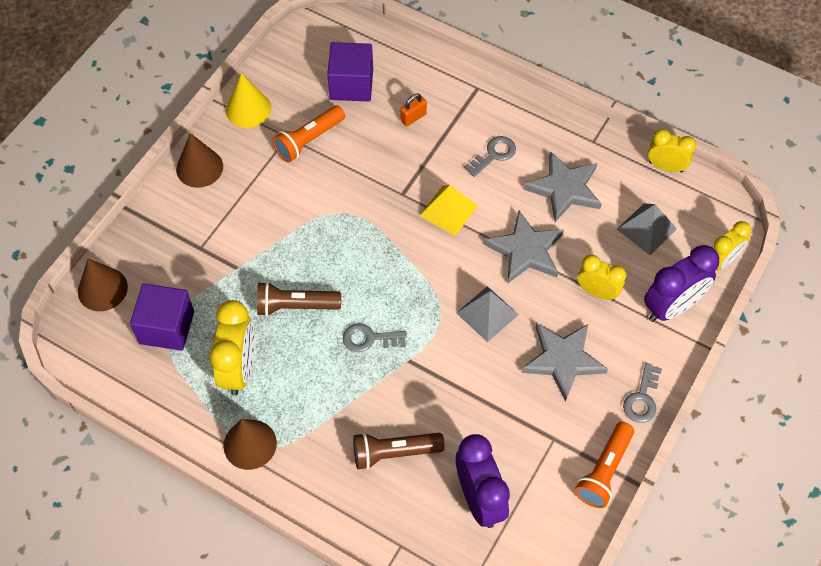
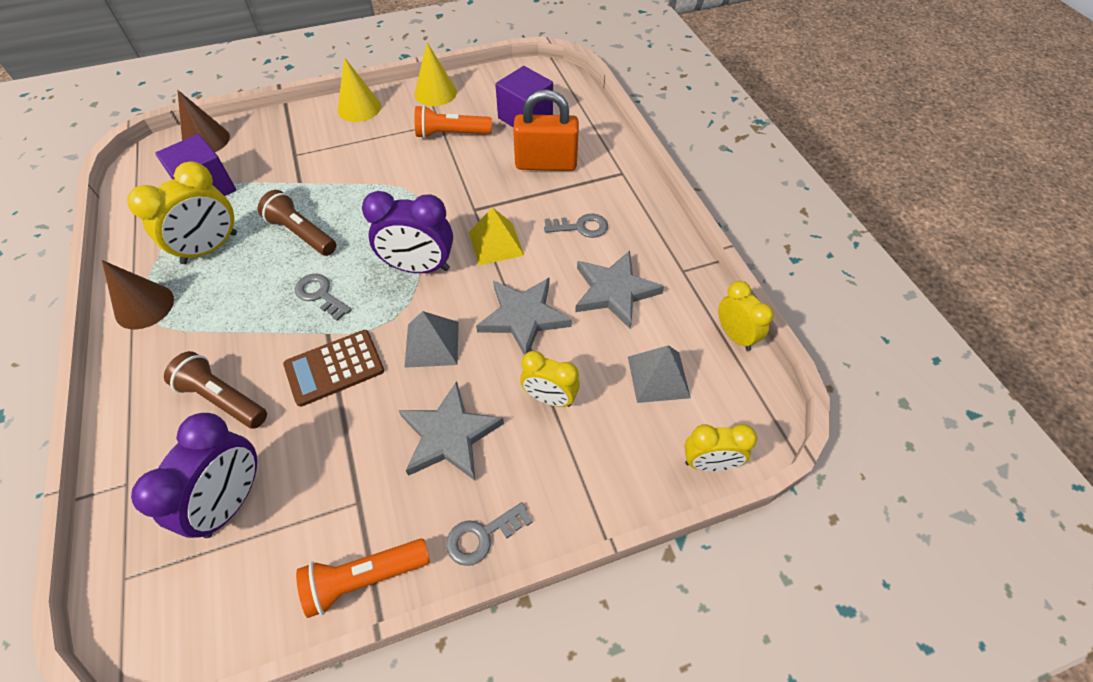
camera: 40 degrees right, 5 degrees down
brown cone [176,133,223,188] -> yellow cone [337,57,381,122]
orange padlock [400,93,427,126] -> orange padlock [513,89,579,171], size x2.23
yellow clock [577,255,626,300] -> yellow clock turned 135 degrees clockwise [520,351,580,407]
purple clock [644,245,719,322] -> purple clock moved to [362,191,453,273]
none -> brown calculator [283,330,384,407]

